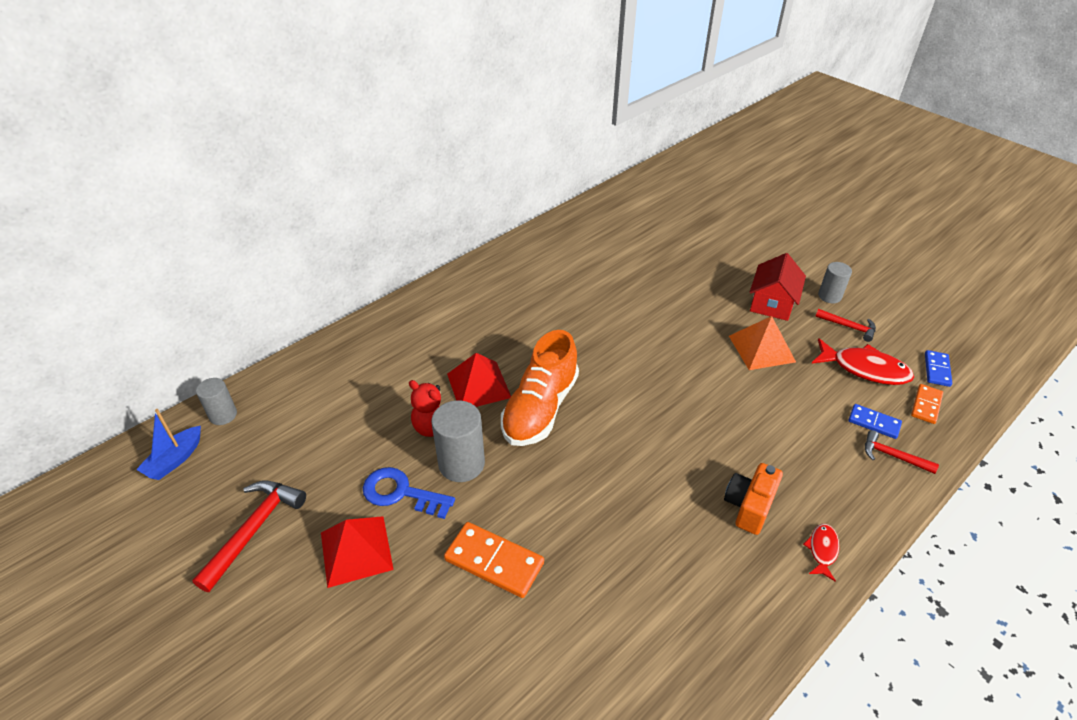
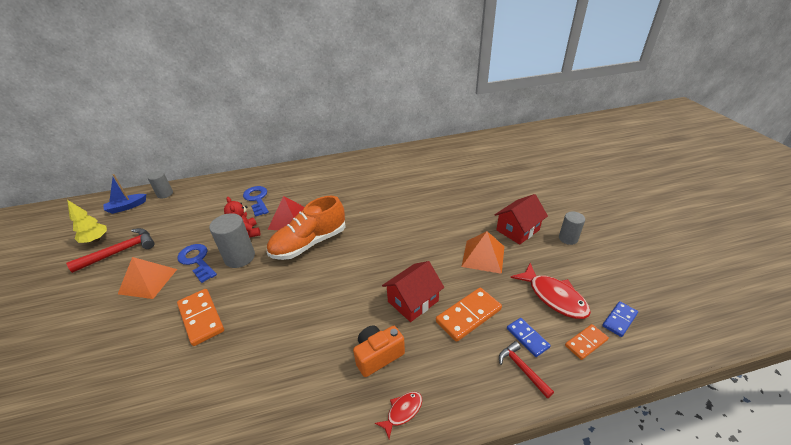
camera: 30 degrees right, 5 degrees down
red pyramid [321,516,394,588] -> orange pyramid [118,257,177,299]
red hammer [815,309,876,342] -> none
none -> yellow tree [67,200,107,243]
none -> blue key [243,186,269,217]
none -> red house [382,261,444,322]
none -> orange domino [436,288,502,342]

